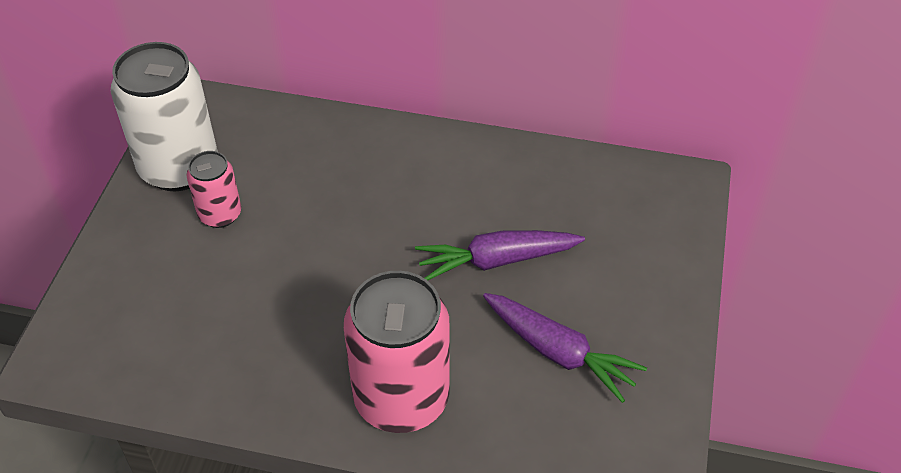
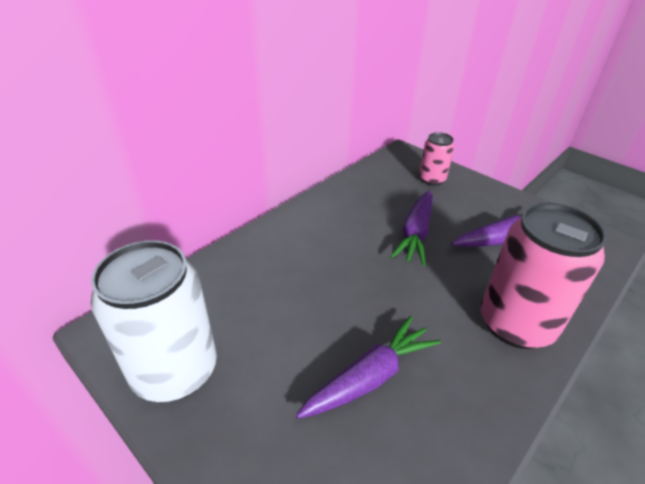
camera: 60 degrees left, 10 degrees down
pink can [186,151,241,228] -> pink can moved to [419,132,454,185]
none -> purple carrot [296,316,441,419]

